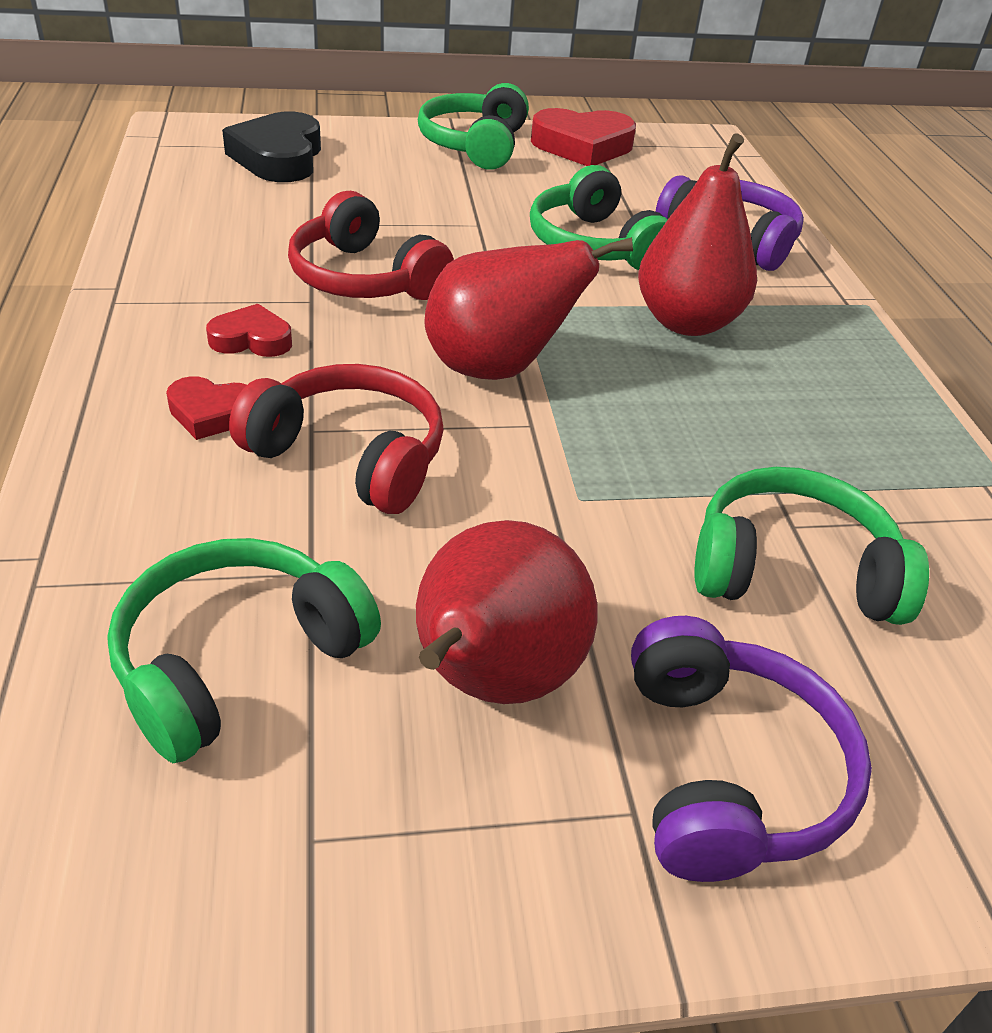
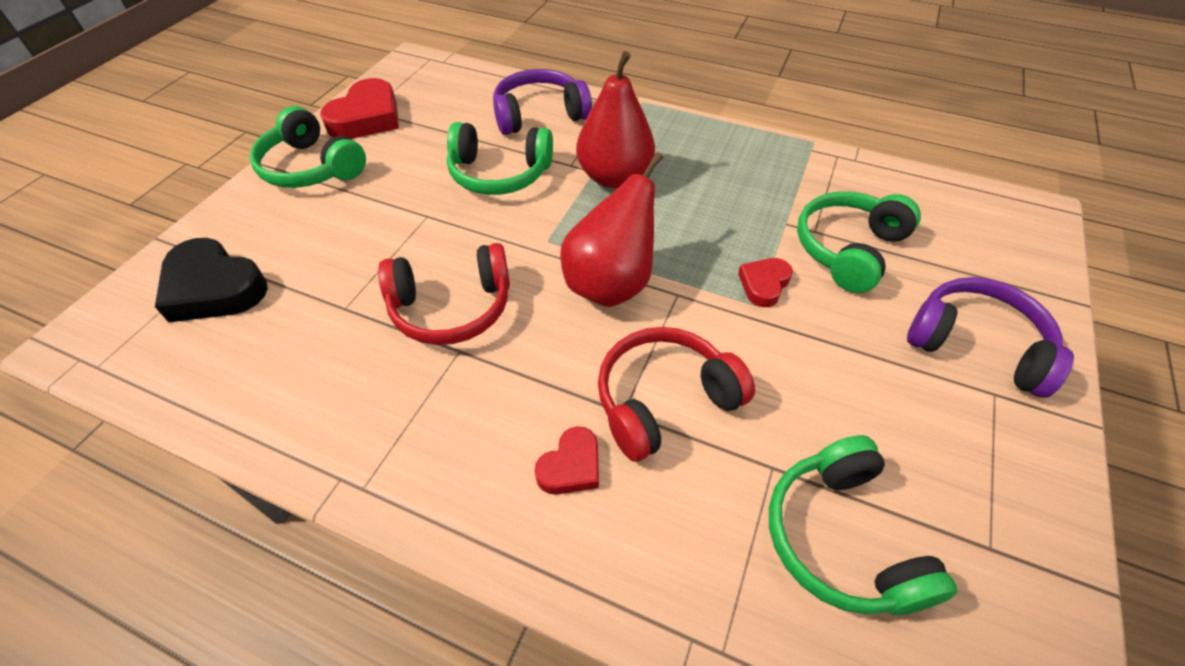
camera: 55 degrees left, 10 degrees up
red heart [206,304,292,357] -> red heart moved to [738,258,793,307]
red pear [416,520,597,704] -> none

